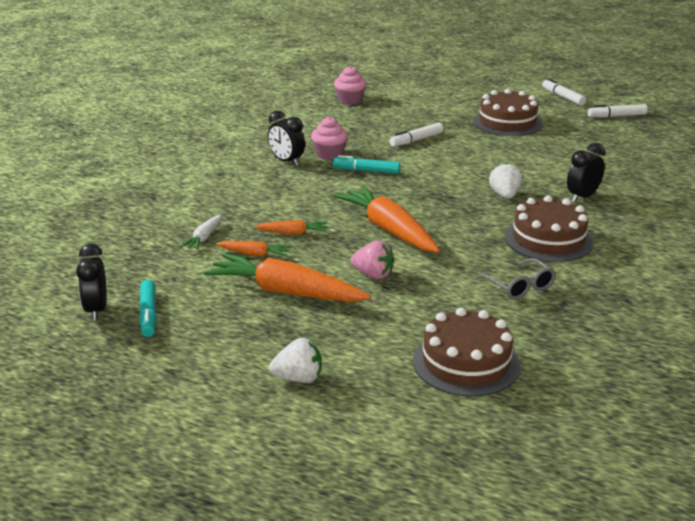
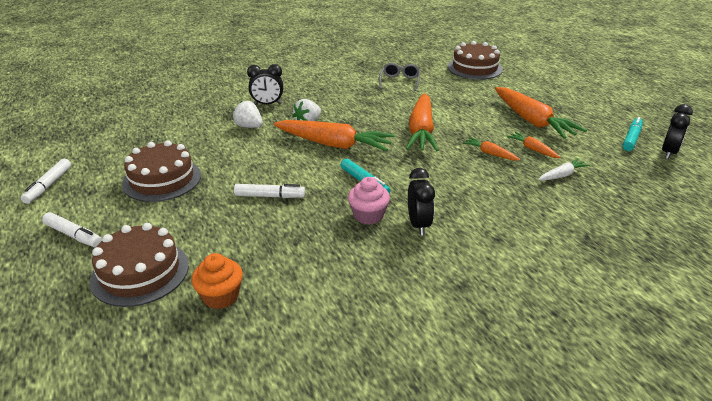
camera: 140 degrees left, 5 degrees up
white strawberry [269,338,322,383] -> white strawberry moved to [233,101,263,128]
pink cupcake [334,66,367,105] -> orange cupcake [191,253,243,309]
pink strawberry [350,241,395,279] -> none
brown cake [505,195,593,262] -> brown cake moved to [89,223,189,307]
white marker [588,104,648,118] -> white marker moved to [42,212,102,247]
none -> orange carrot [273,120,395,151]

